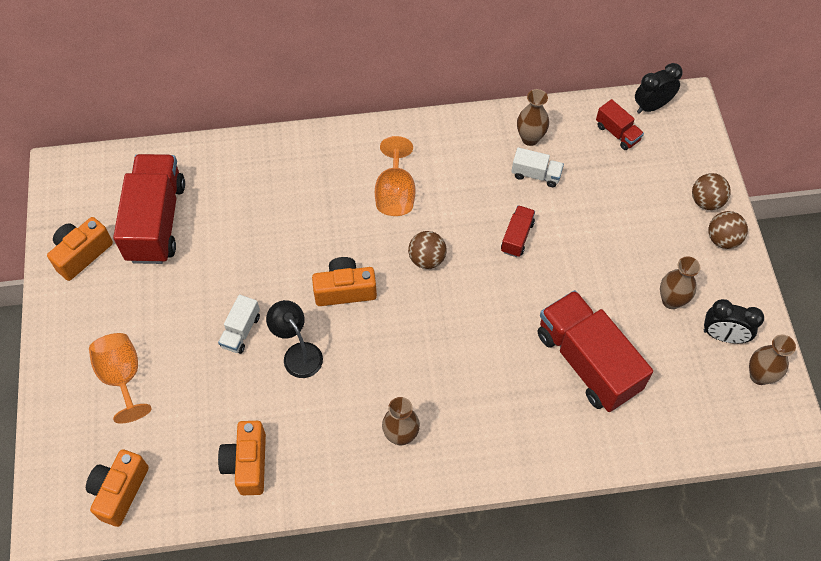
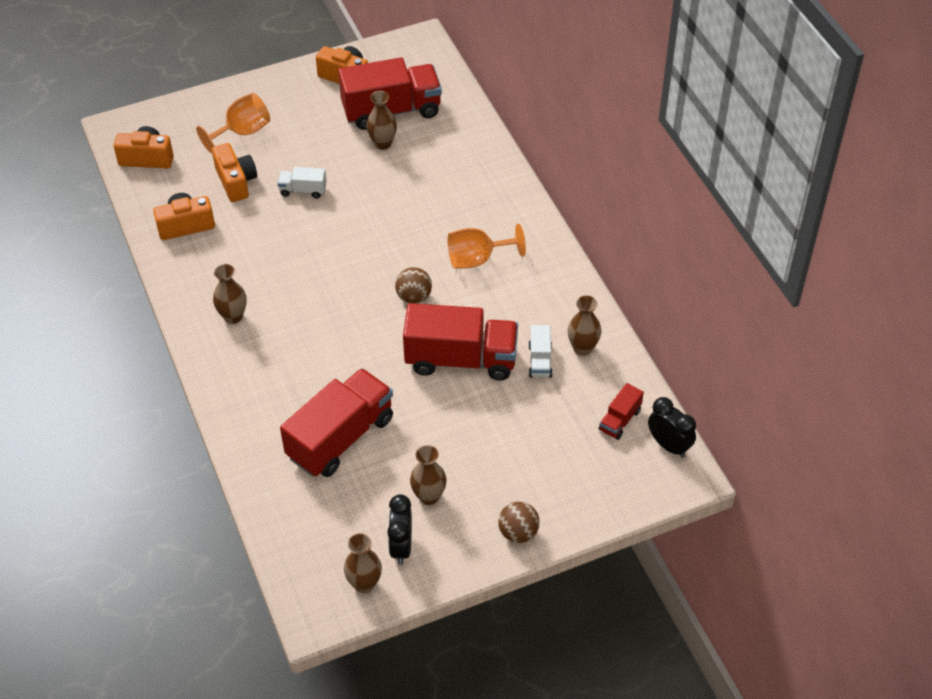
camera: 75 degrees right, 10 degrees down
black lamp [266,300,323,378] -> none
orange camera [312,257,377,306] -> orange camera moved to [212,143,257,202]
red truck [501,205,535,257] -> red truck [403,303,518,381], size x2.18
brown ball [692,173,731,210] -> none
none -> brown vase [367,91,397,150]

